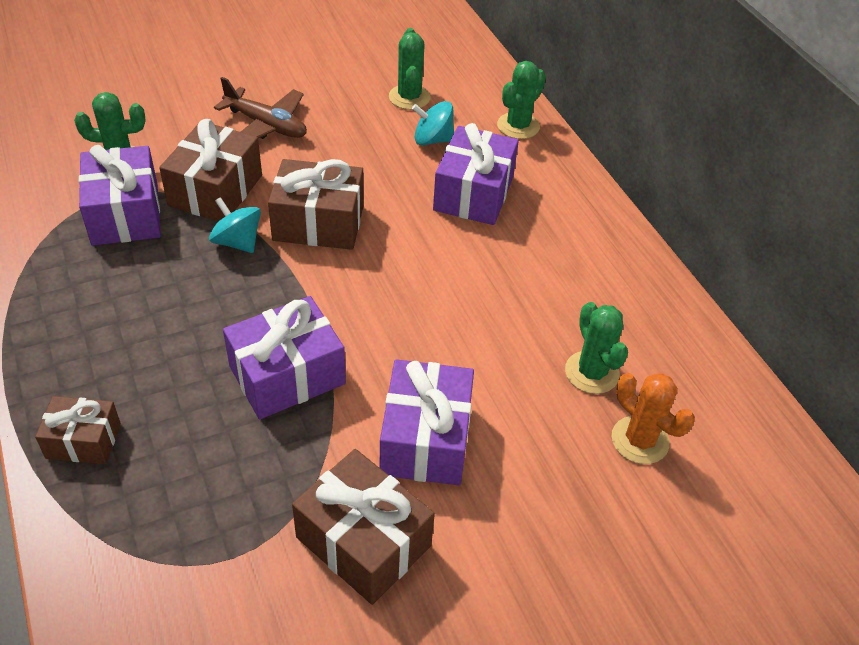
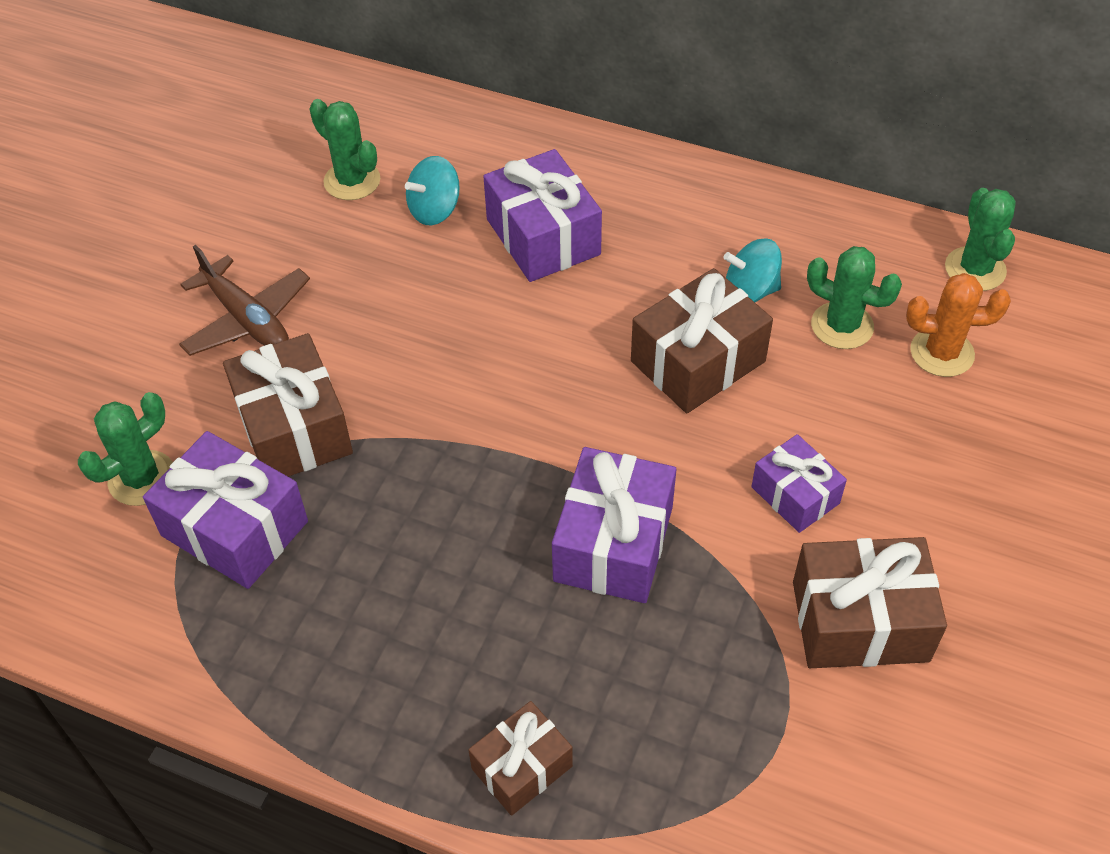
camera: 40 degrees left, 5 degrees up
turquoise spinning top [209,197,261,253] -> turquoise spinning top moved to [724,238,782,302]
brown plane [214,77,307,139] -> brown plane turned 60 degrees clockwise [179,245,310,356]
brown gift [268,159,364,250] -> brown gift moved to [631,268,773,413]
purple gift [379,359,474,485] -> purple gift [751,434,847,533], size x0.61
green cactus [497,61,546,139] -> green cactus moved to [945,188,1016,291]

